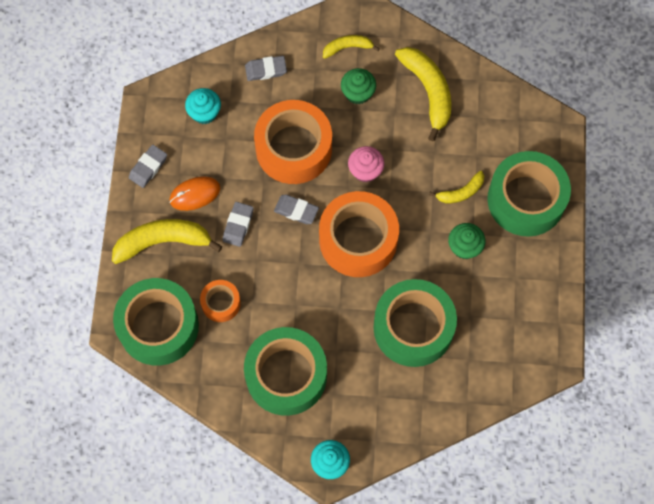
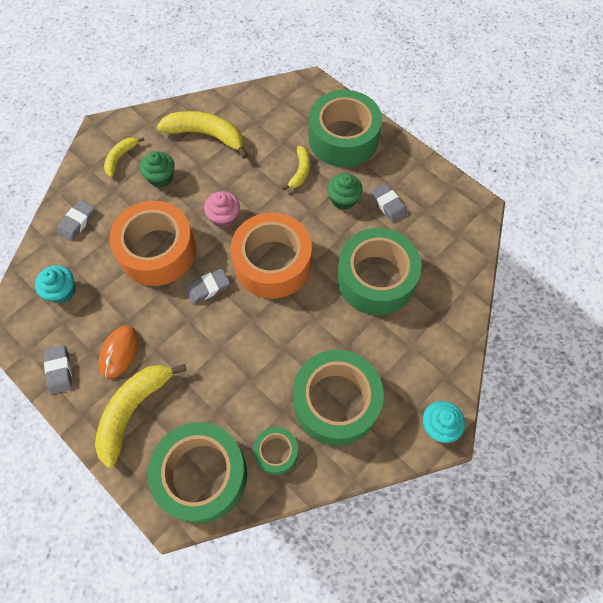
camera: 50 degrees left, 5 degrees down
orange tape [200,280,241,322] -> none
grey eraser [223,202,254,247] -> grey eraser moved to [371,183,407,223]
none -> green tape [253,427,298,475]

